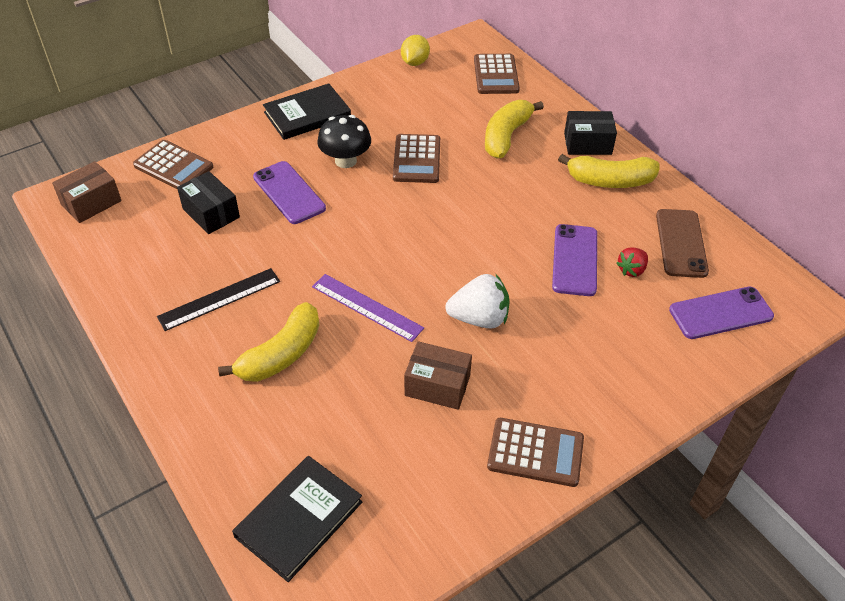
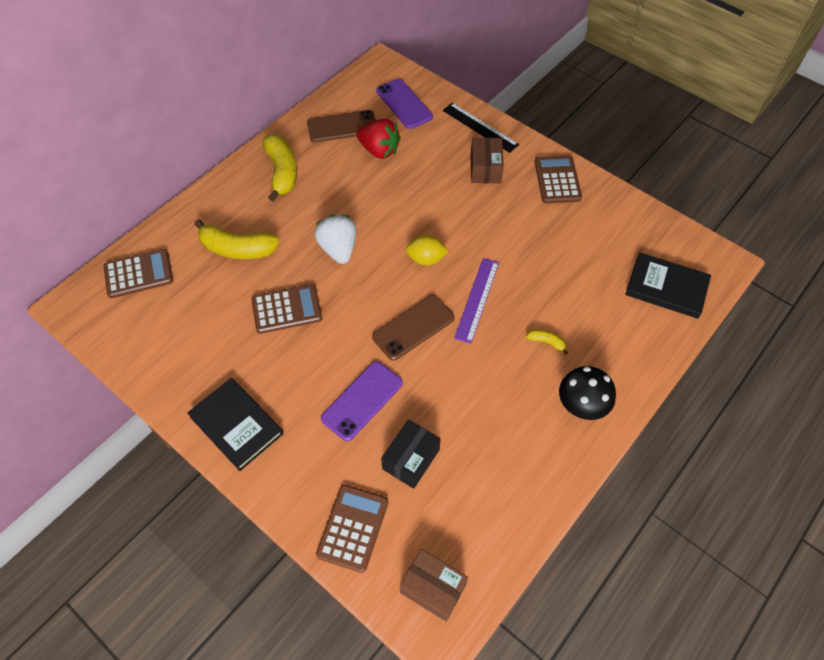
camera: 105 degrees left, 10 degrees up
black ruler [157,268,280,331] -> black ruler moved to [443,103,519,153]
yellow banana [218,302,319,382] -> yellow banana [526,329,568,355], size x0.46
black mushroom [318,115,371,168] -> black mushroom moved to [559,366,616,420]
yellow lemon [401,35,430,66] -> yellow lemon moved to [405,235,449,265]
brown box [404,341,472,410] -> brown box moved to [471,138,504,183]
white strawberry [445,274,510,329] -> white strawberry moved to [314,215,356,264]
purple phone [552,224,597,296] -> none
black box [564,111,617,155] -> none
red strawberry [616,247,648,277] -> red strawberry [357,119,401,159], size x1.71
none -> brown phone [372,295,454,361]

